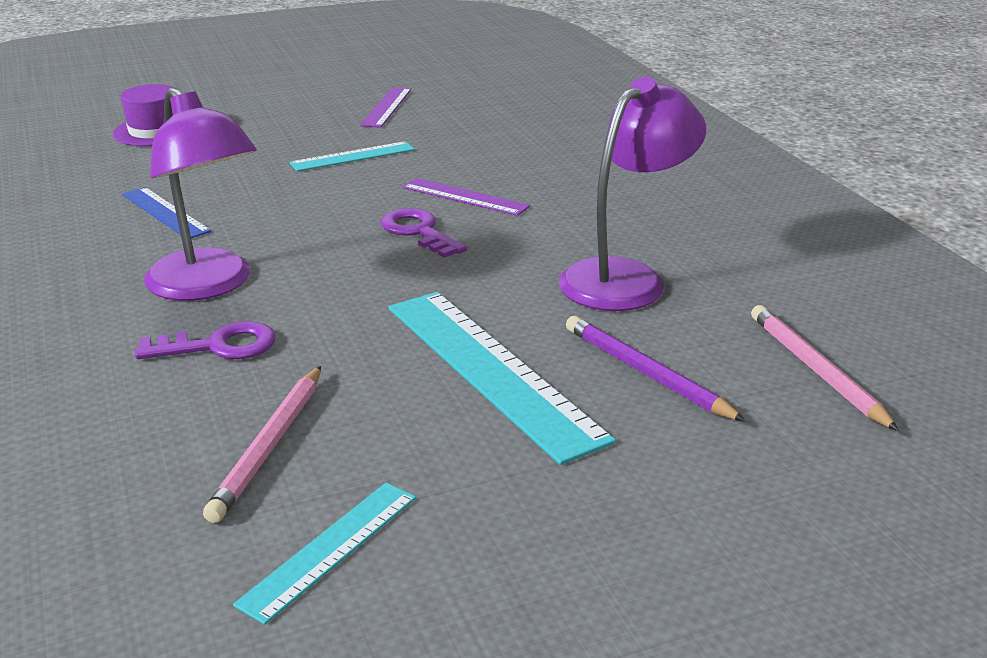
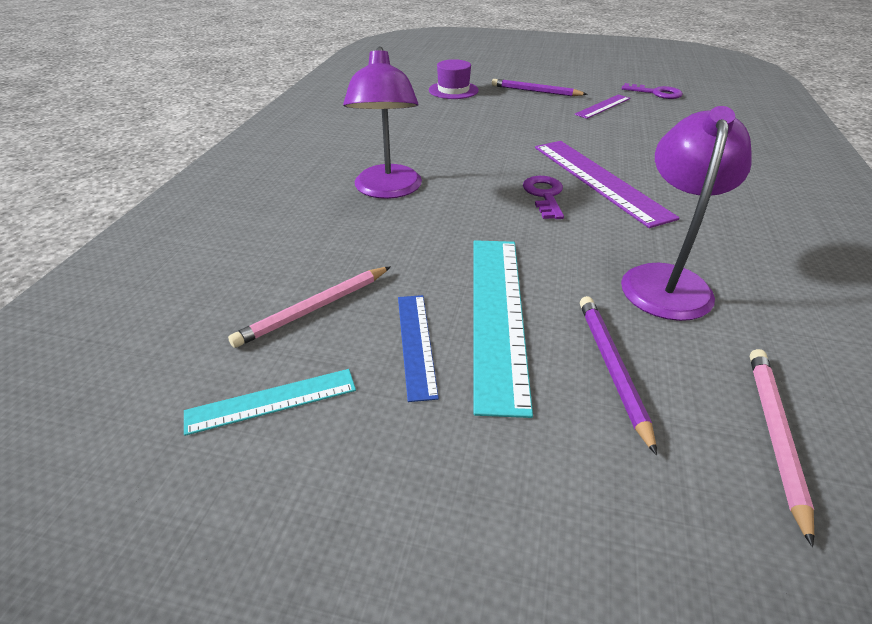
camera: 35 degrees right, 10 degrees up
blue ruler [122,187,211,238] -> blue ruler moved to [398,295,439,402]
purple key [135,321,276,359] -> purple key moved to [622,83,683,99]
turquoise ruler [289,141,415,171] -> none
purple ruler [402,178,530,216] -> purple ruler [535,141,680,228], size x1.84
purple lamp [559,77,706,311] -> purple lamp turned 60 degrees counterclockwise [621,106,752,321]
none -> purple pencil [492,79,588,96]

